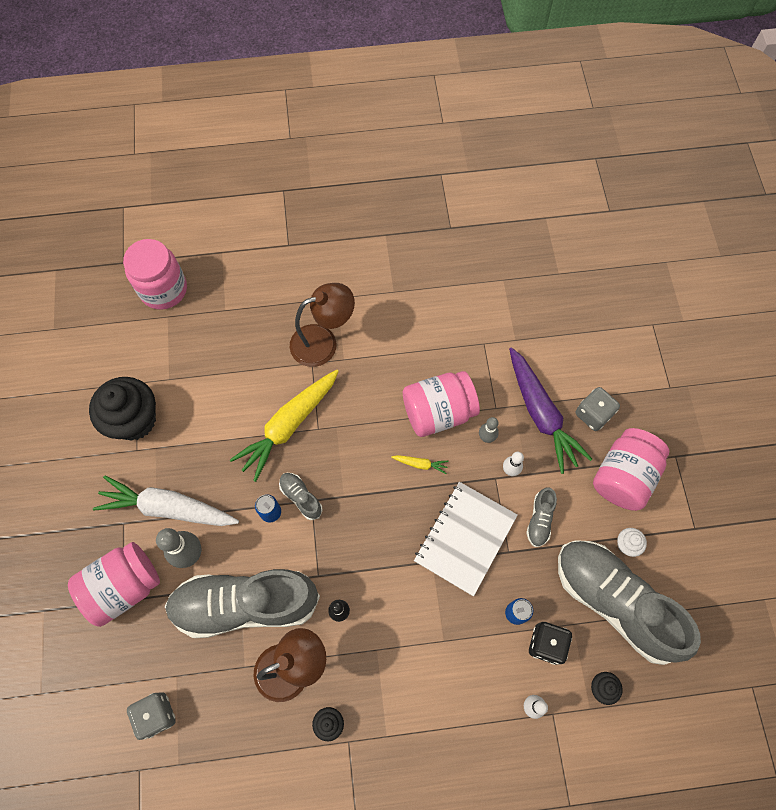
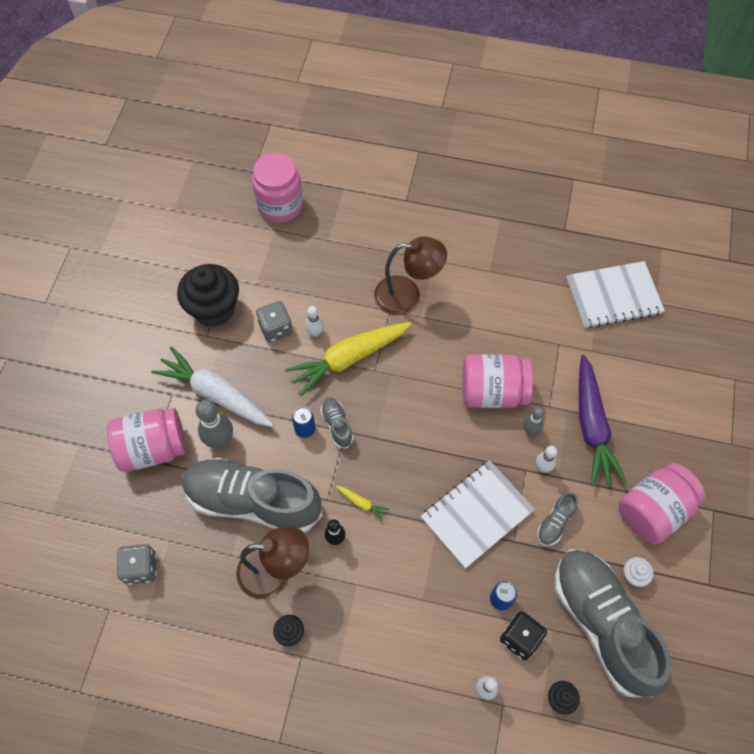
camera: 20 degrees right, 5 degrees down
yellow carrot [391,455,448,474] -> yellow carrot moved to [336,486,390,521]
grey dice [575,387,620,431] -> grey dice moved to [256,301,293,343]
none -> white bowling pin [305,306,324,337]
none -> white notebook [566,261,665,328]

